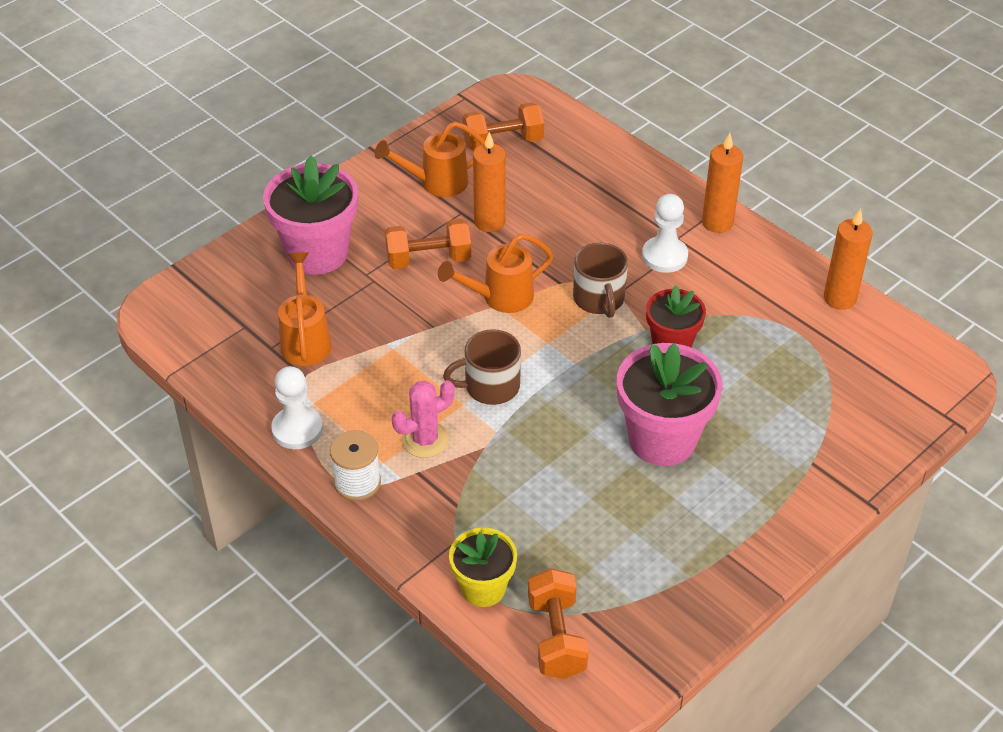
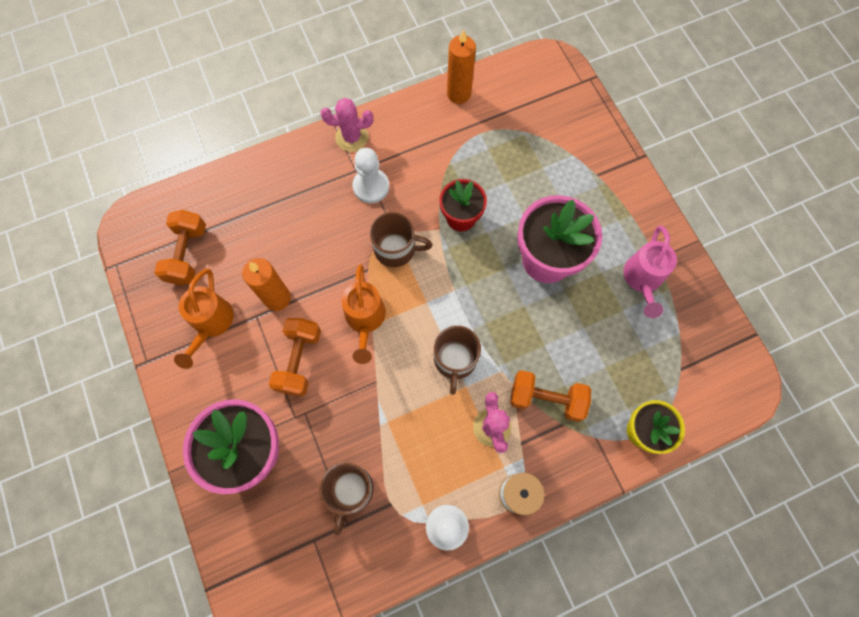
camera: 70 degrees left, 25 degrees up
orange watering can [278,252,332,366] -> brown mug [319,463,374,535]
orange dumbbell [528,568,588,679] -> orange dumbbell moved to [510,370,591,422]
orange candle [702,133,743,233] -> pink cactus [321,98,373,152]
none -> pink watering can [623,226,677,318]

